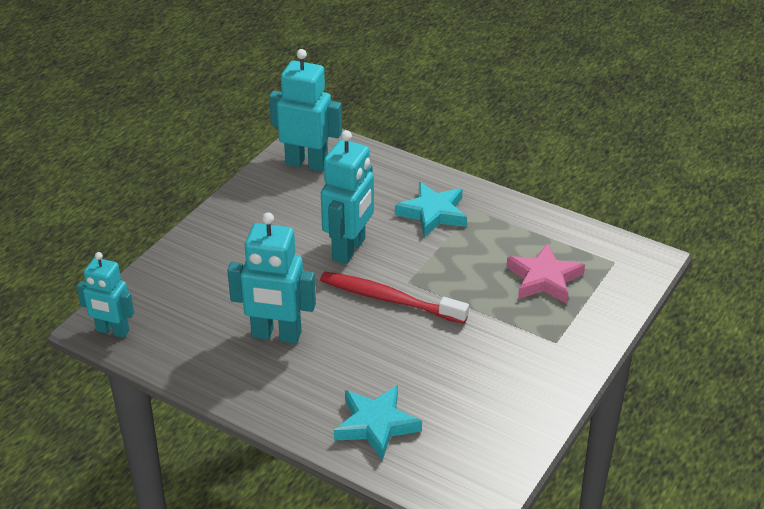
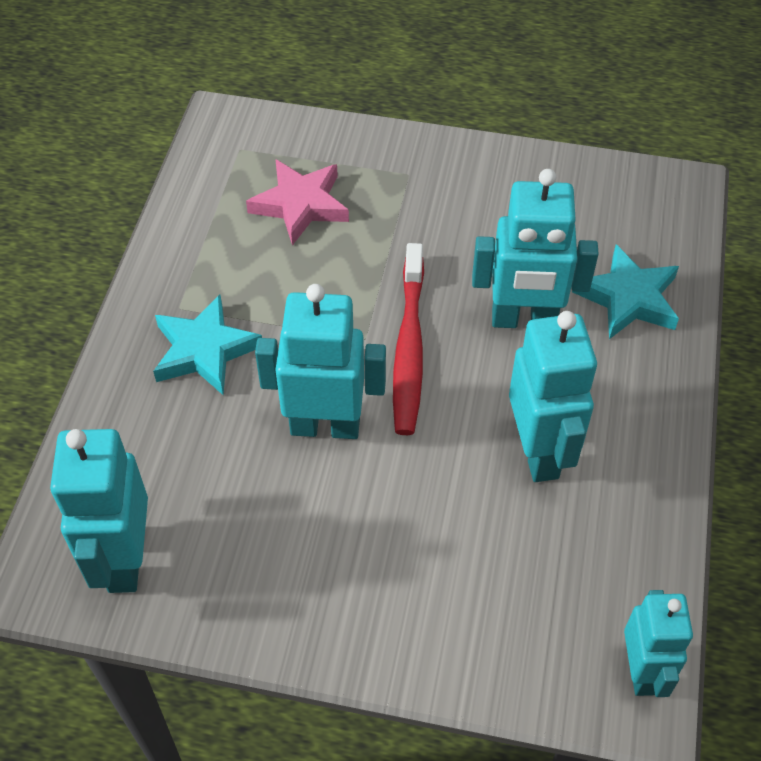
camera: 110 degrees left, 15 degrees up
none -> turquoise robot [472,169,599,328]

